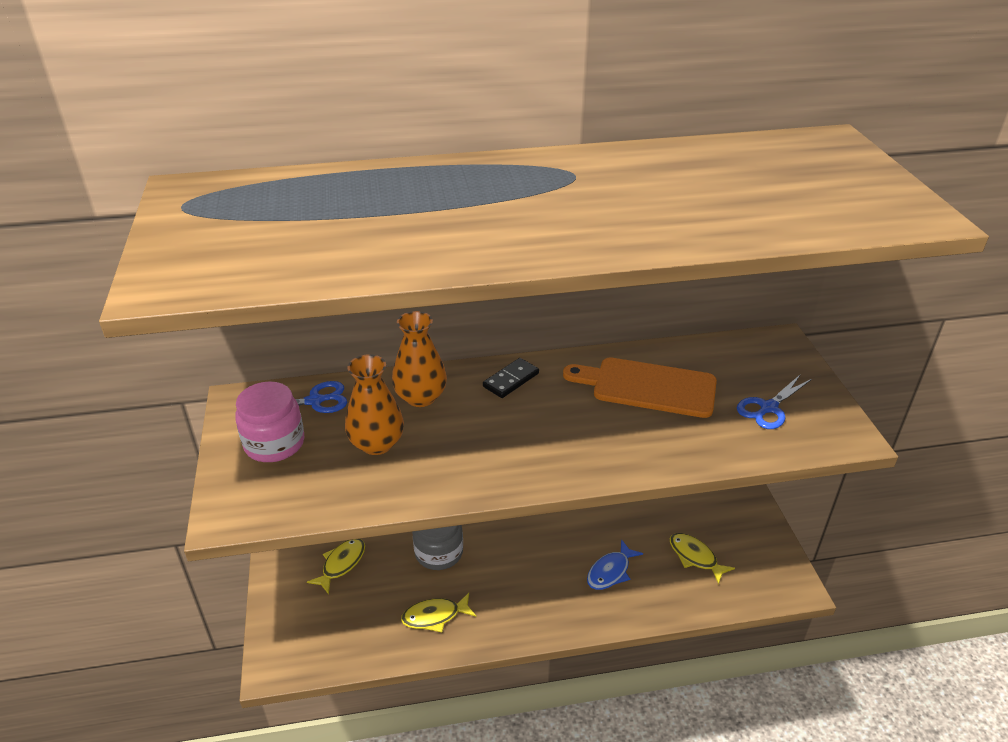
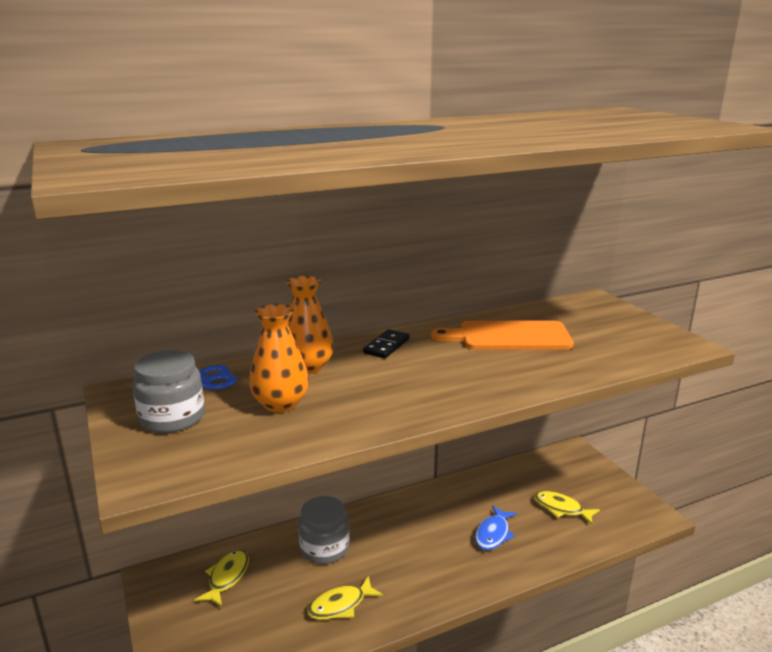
camera: 15 degrees left, 15 degrees down
pink jar [235,381,304,462] -> grey jar [132,350,205,433]
blue scissors [737,374,812,429] -> none

